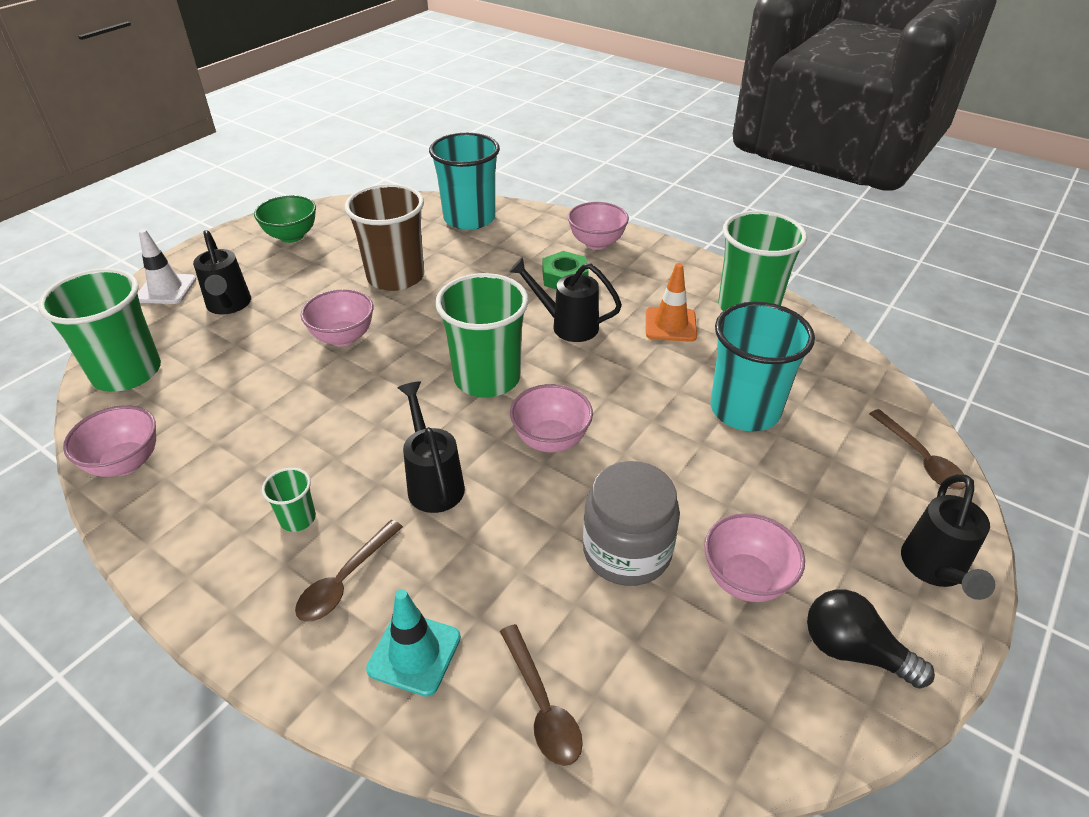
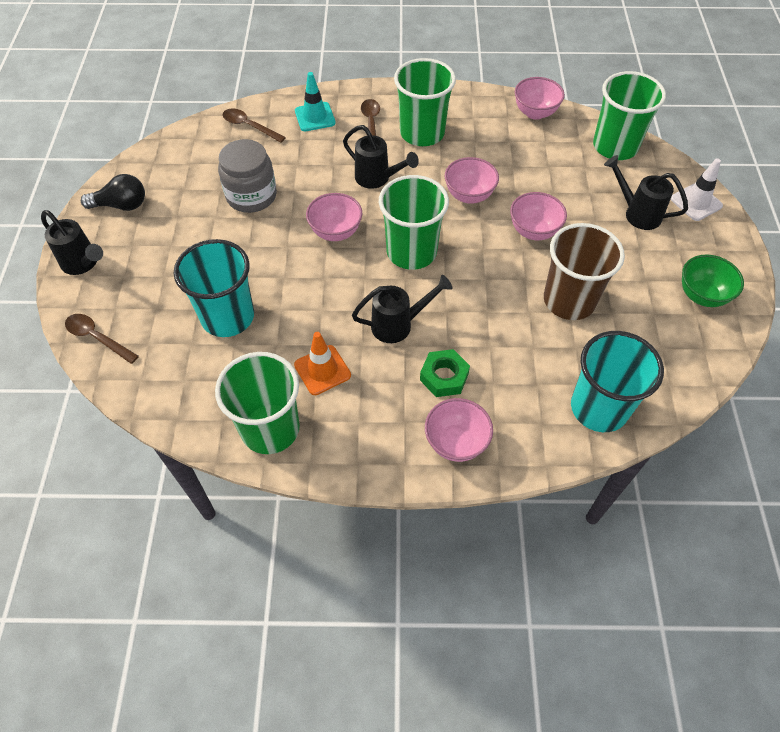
camera: 145 degrees right, 15 degrees up
green cup [262,468,316,532] -> green cup [394,58,456,146], size x2.25
pink bowl [704,513,805,602] -> pink bowl moved to [445,157,499,204]
black watering can [901,474,995,600] -> black watering can turned 150 degrees clockwise [41,210,103,275]

